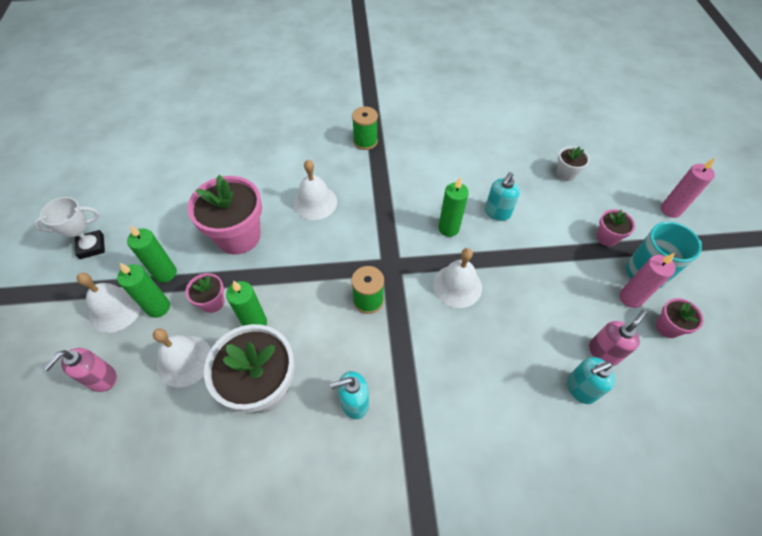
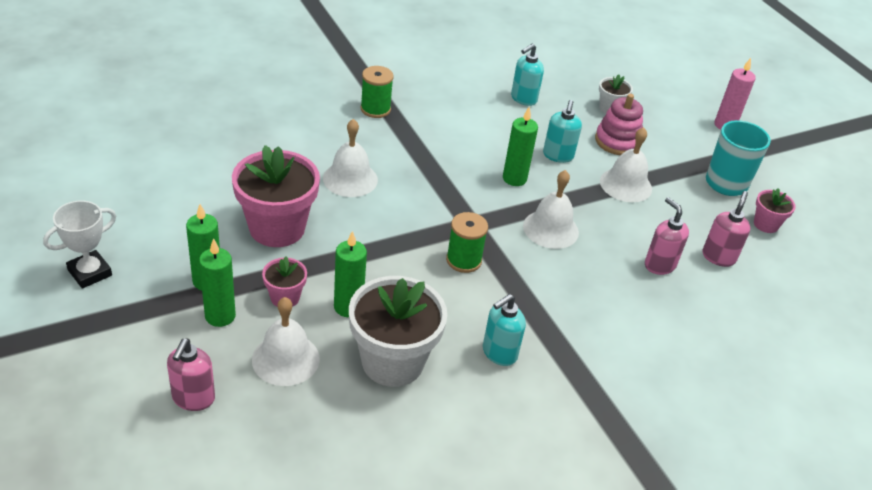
camera: 25 degrees left, 15 degrees down
white bell [77,273,141,333] -> white bell moved to [600,127,652,202]
turquoise soap dispenser [567,357,615,404] -> turquoise soap dispenser moved to [511,43,544,106]
pink flower pot [596,209,635,246] -> none
pink candle [619,253,676,308] -> none
none -> pink stacking toy [595,94,643,155]
none -> pink soap dispenser [645,197,689,275]

